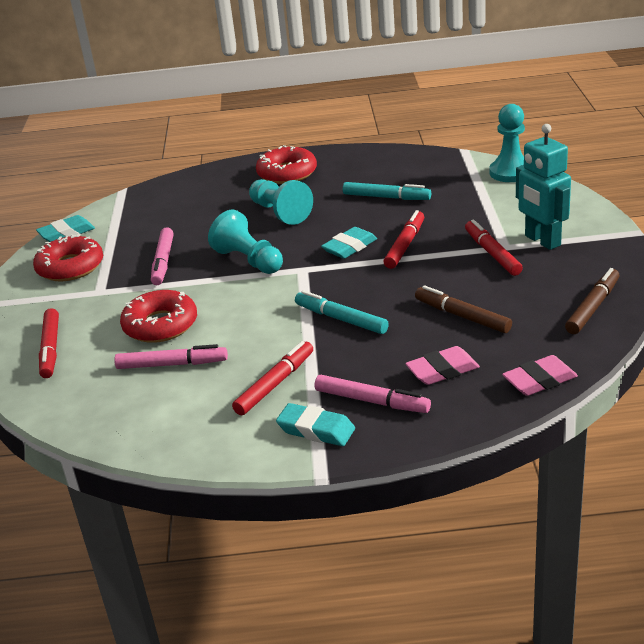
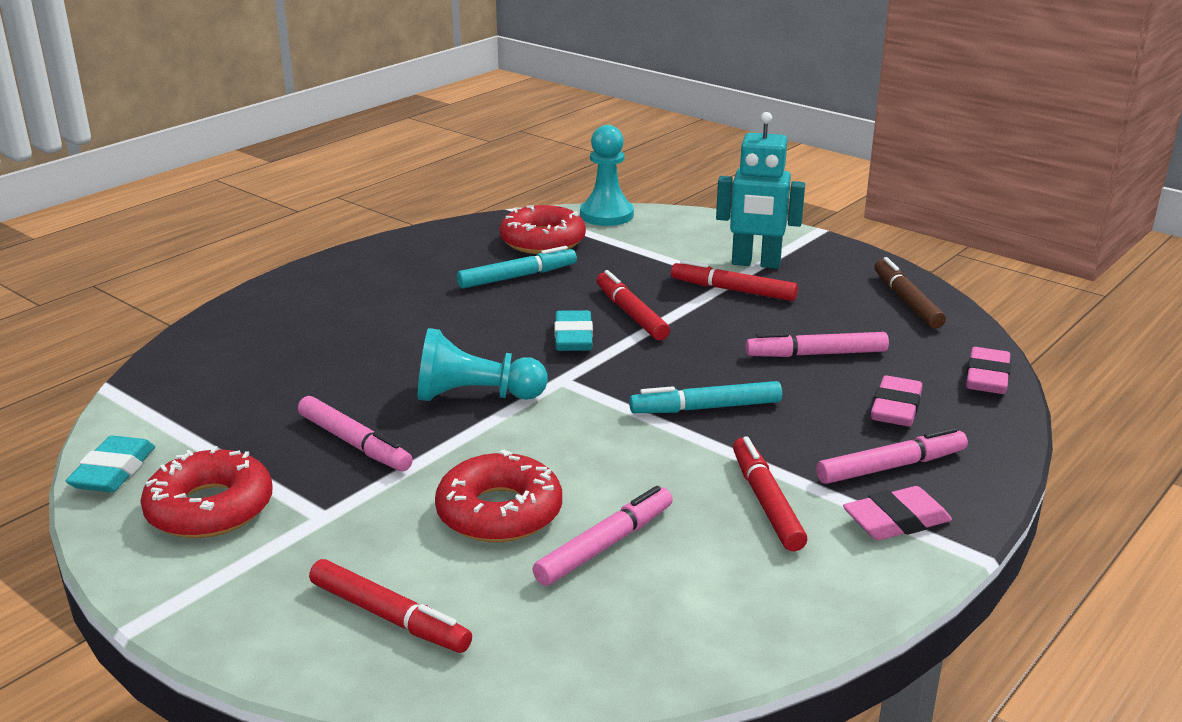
camera: 50 degrees left, 5 degrees down
turquoise pawn [249,179,313,225] -> none
red donut [256,145,317,184] -> red donut moved to [500,205,586,254]
turquoise eraser [276,403,355,446] -> pink eraser [843,486,952,540]
brown marker [415,285,512,333] -> pink marker [746,332,889,357]

